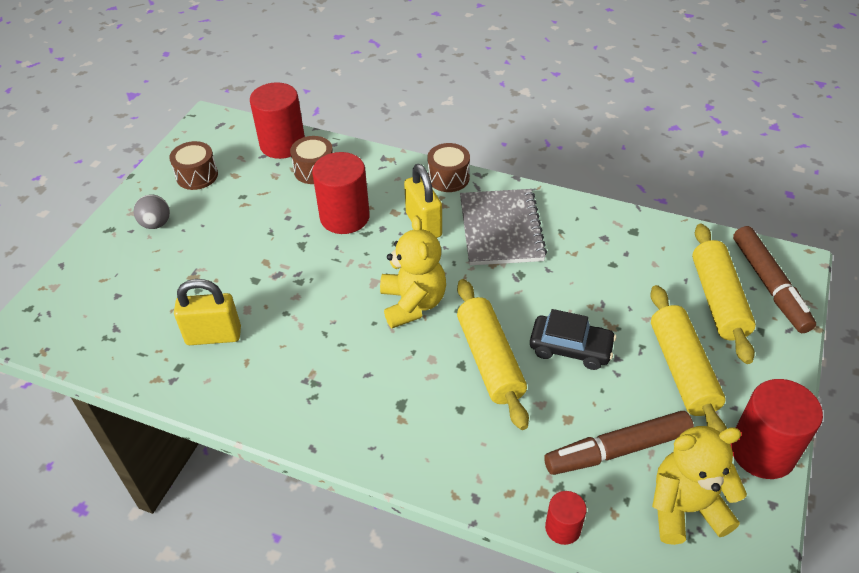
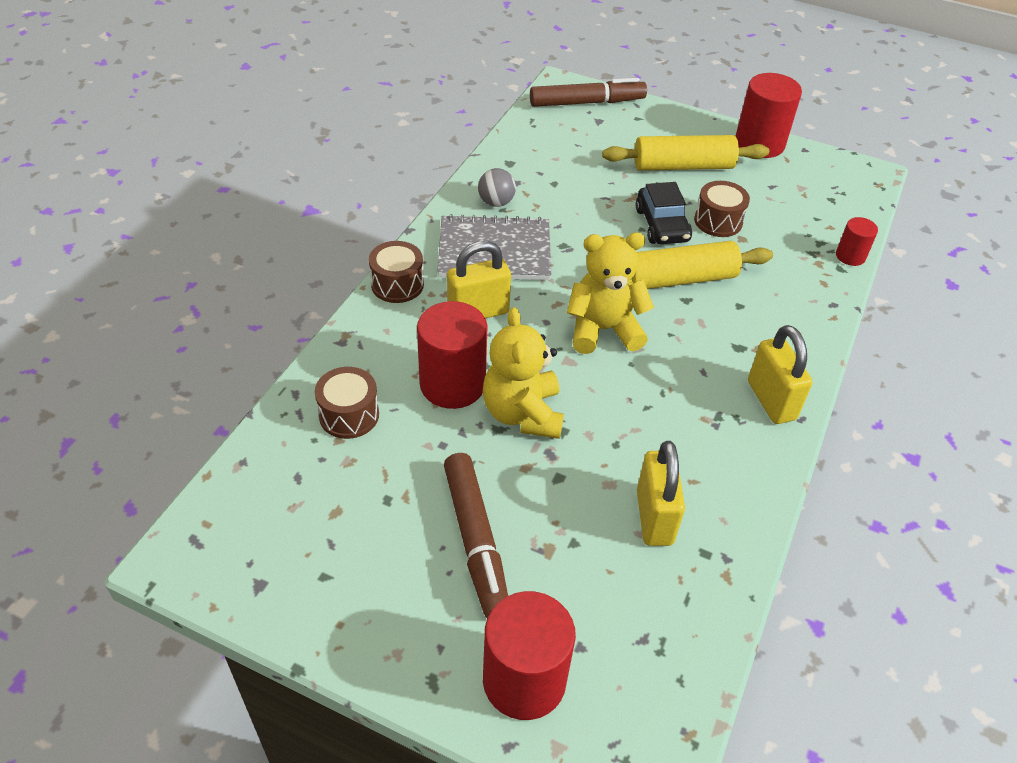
camera: 90 degrees left, 0 degrees up
grey ball [134,194,170,229] -> grey ball moved to [478,168,516,207]
brown drum [169,141,218,190] -> brown drum moved to [694,181,750,237]
red cylinder [250,82,305,159] -> red cylinder moved to [483,591,576,720]
black car [530,309,616,370] -> black car turned 150 degrees clockwise [636,182,692,244]
brown marker [544,411,694,475] -> brown marker moved to [444,453,508,618]
yellow teddy bear [652,426,747,545] -> yellow teddy bear moved to [483,307,564,439]
yellow rolling pin [692,224,756,364] -> none
none -> yellow padlock [748,325,813,424]

